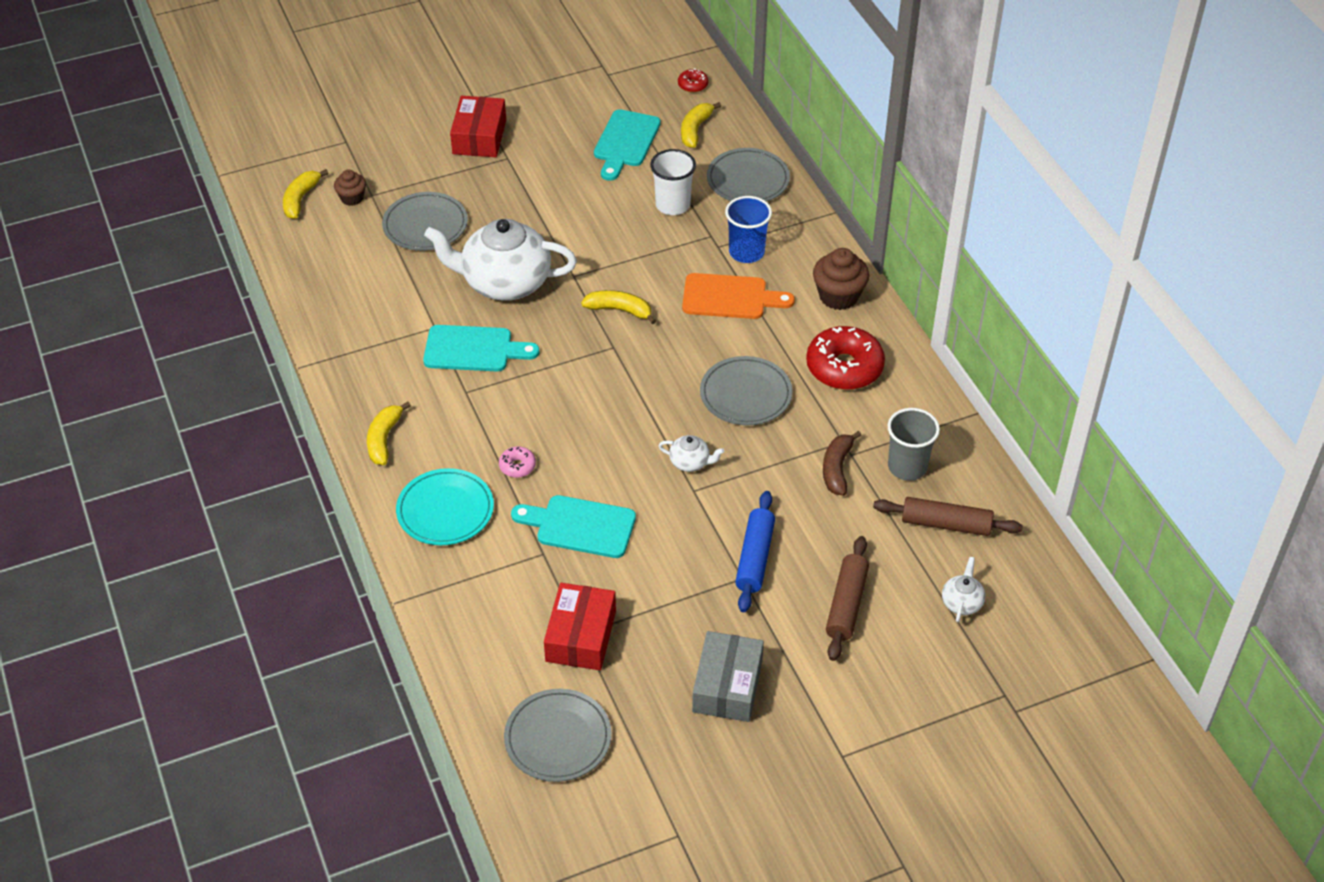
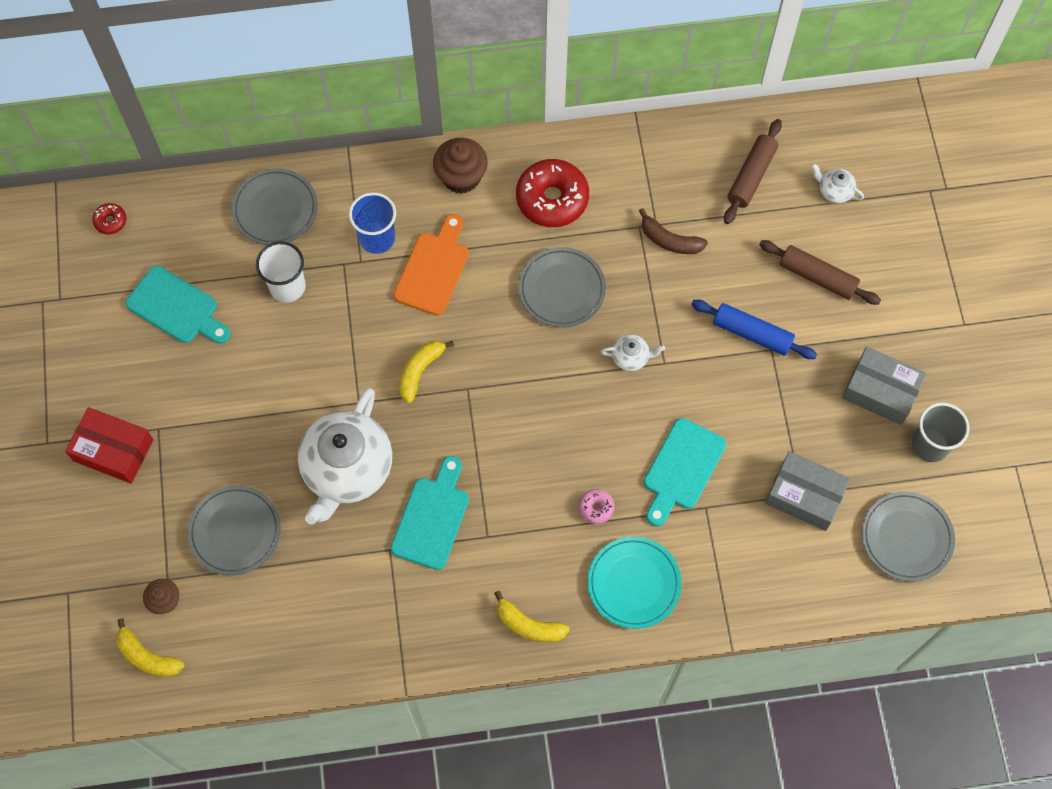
camera: 75 degrees left, 20 degrees up
red box [544,583,616,670] -> grey box [765,451,850,531]
white teapot [659,435,724,472] -> white teapot turned 60 degrees clockwise [601,334,665,371]
yellow banana [681,102,721,148] -> none
grey cup [888,408,940,481] -> grey cup moved to [912,403,969,462]

